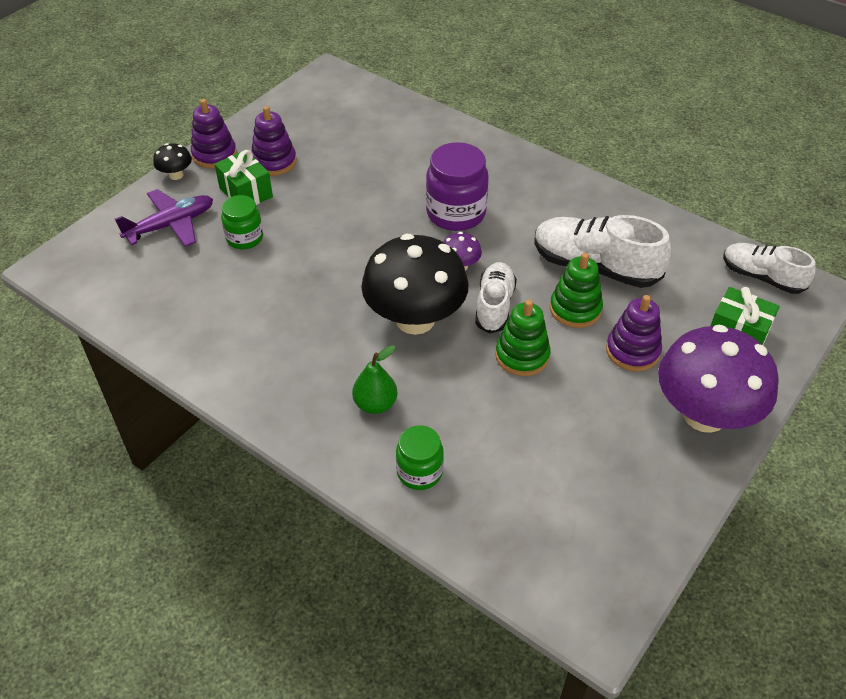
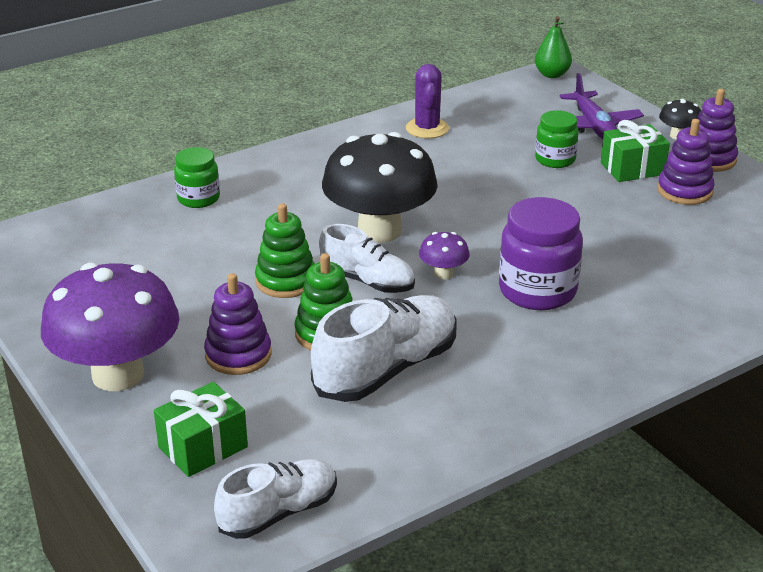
camera: 110 degrees right, 15 degrees down
green pear [352,345,398,414] -> green pear moved to [535,16,572,78]
none -> purple cactus [406,64,449,138]

